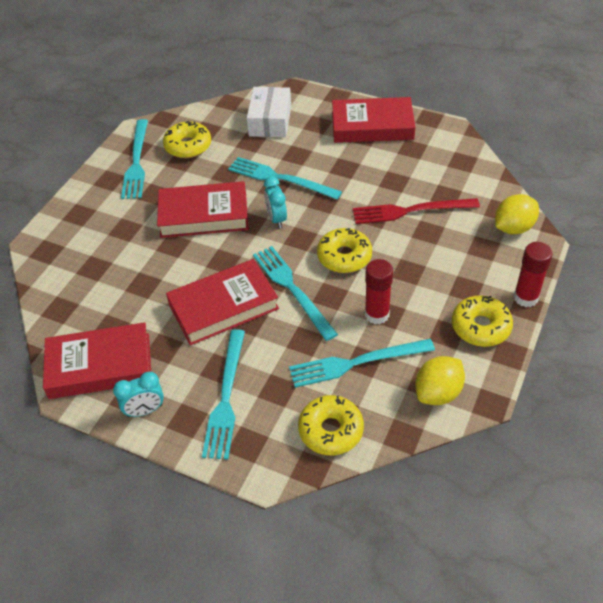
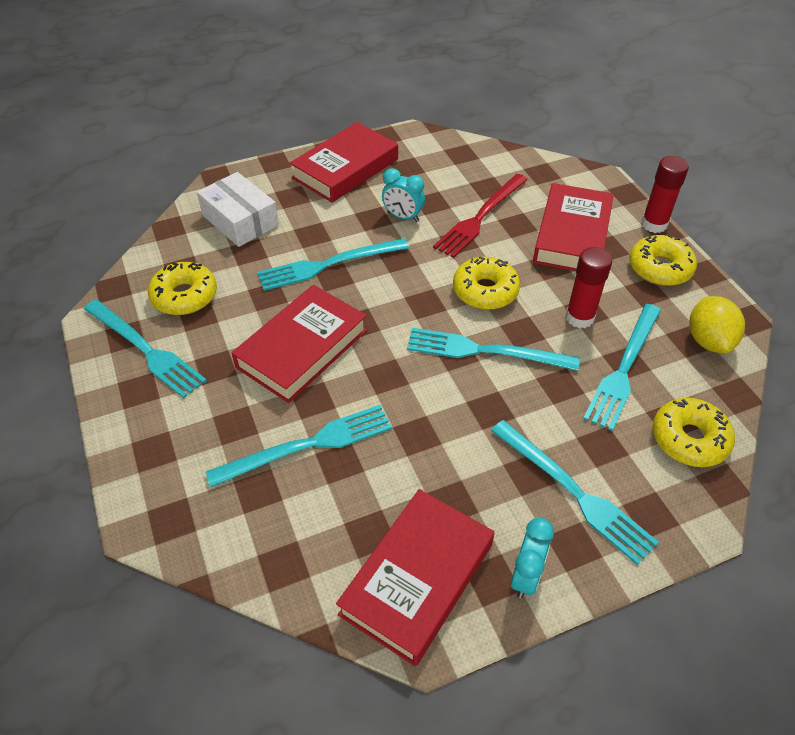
camera: 50 degrees left, 0 degrees up
red book [166,259,279,346] -> red book moved to [533,183,614,271]
turquoise clock [264,176,287,228] -> turquoise clock moved to [382,168,425,222]
yellow lemon [495,194,539,234] -> none
none -> turquoise fork [206,405,392,487]

